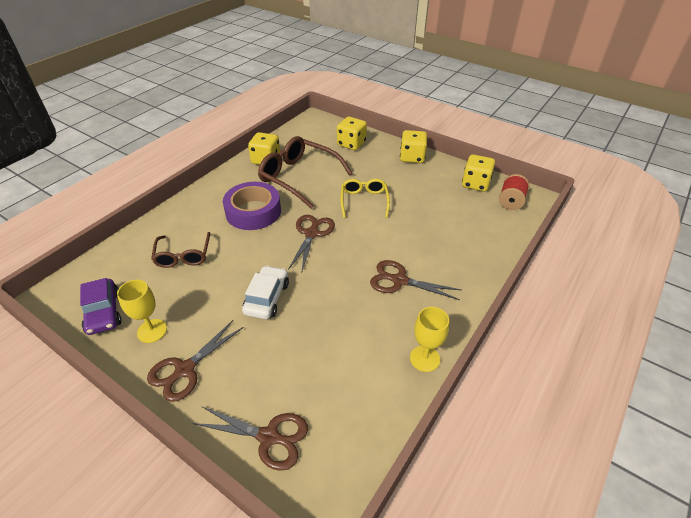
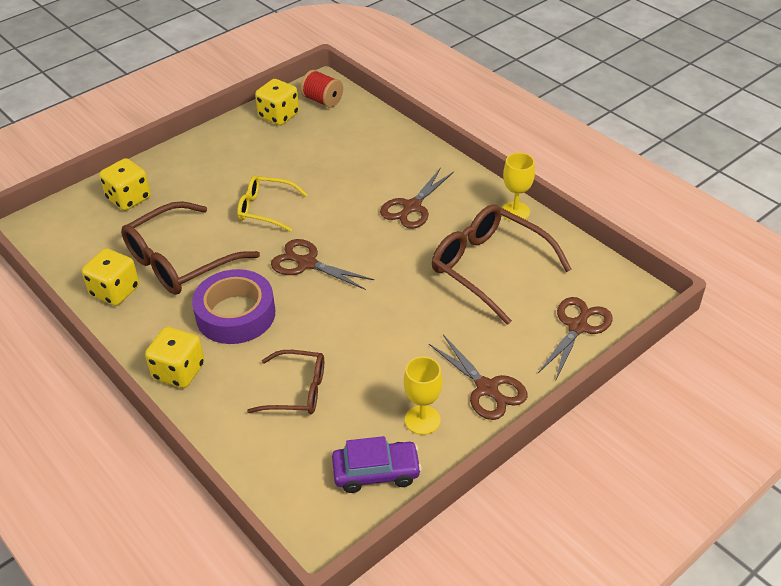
camera: 75 degrees left, 0 degrees up
white car [242,265,289,319] -> none
yellow dice [400,130,428,163] -> yellow dice moved to [145,327,205,388]
none -> brown glasses [432,204,572,325]

